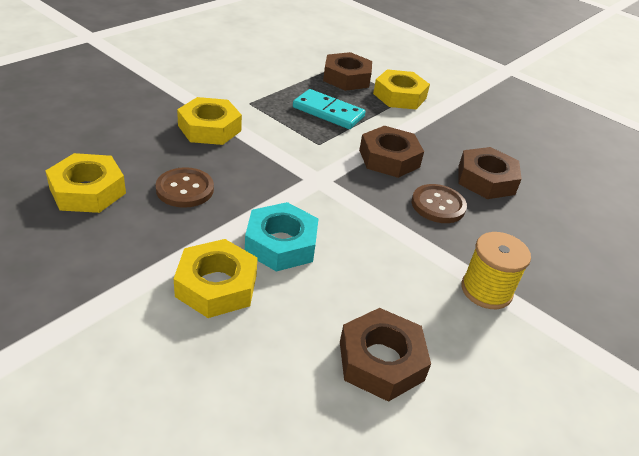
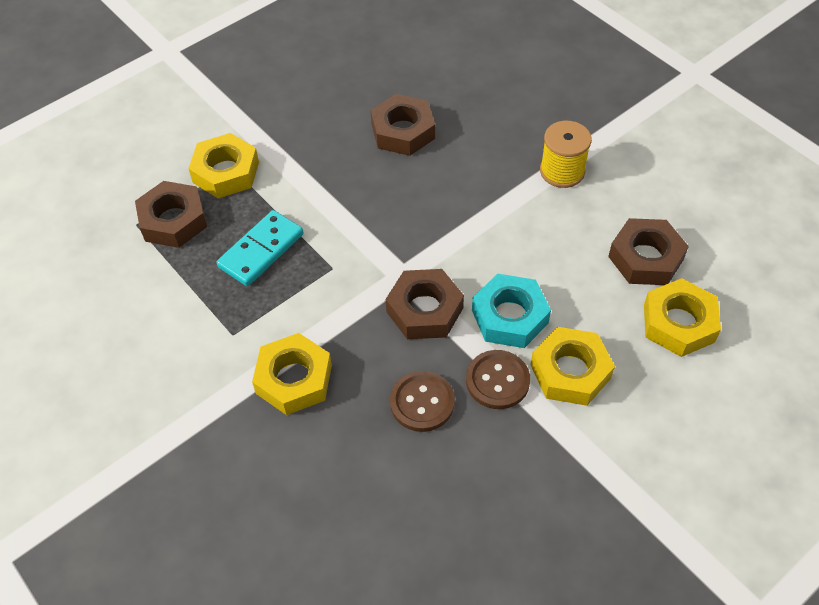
camera: 75 degrees left, 15 degrees up
yellow nut [46,153,126,213] -> yellow nut moved to [644,278,721,357]
brown nut [359,126,424,178] -> brown nut moved to [386,269,464,339]
brown button [412,184,467,223] -> brown button moved to [466,350,530,409]

